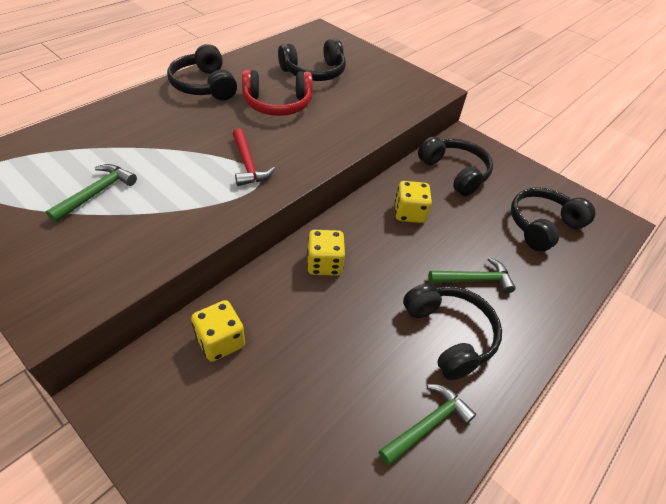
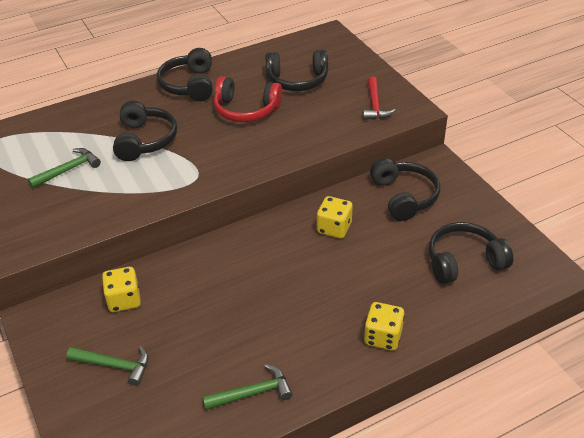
camera: 25 degrees right, 5 degrees down
red hammer [233,129,275,186] -> red hammer moved to [363,77,396,120]
yellow dice [307,230,345,276] -> yellow dice moved to [364,302,405,351]
black headphones [403,283,502,380] -> black headphones moved to [113,101,177,161]
green hammer [428,257,516,294] -> green hammer moved to [66,346,149,386]

